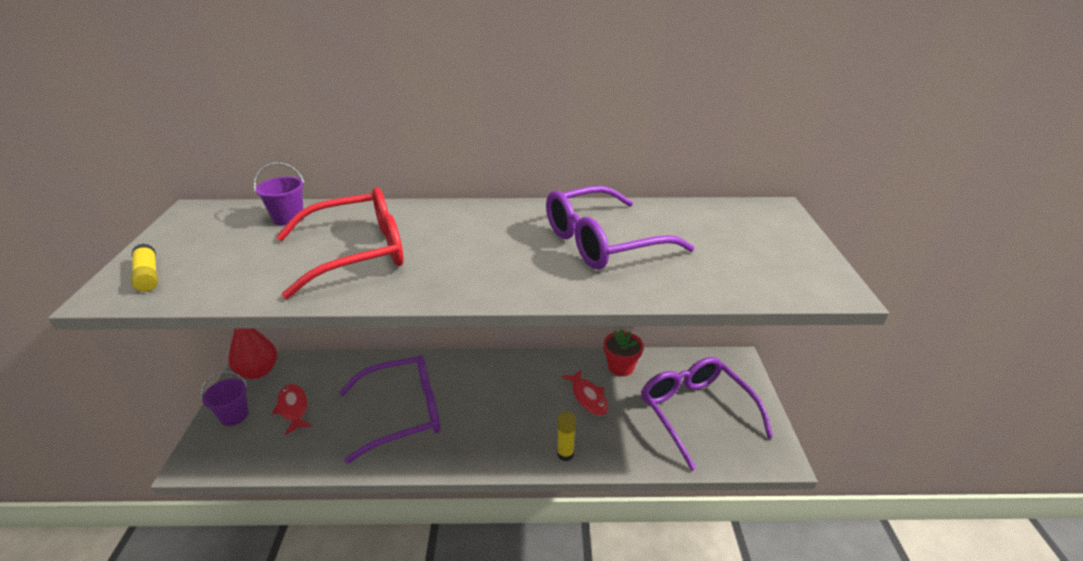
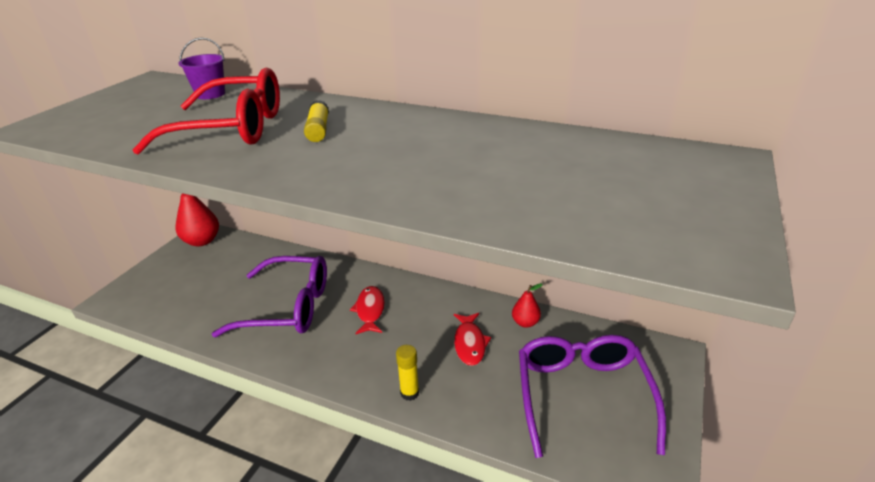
camera: 25 degrees right, 0 degrees up
yellow glue stick [131,244,158,292] -> yellow glue stick moved to [304,100,329,142]
purple bucket [201,371,249,426] -> none
red fish [272,384,312,435] -> red fish moved to [350,286,385,334]
purple glasses [546,186,694,270] -> none
red flower pot [603,329,644,376] -> red pear [512,283,543,328]

